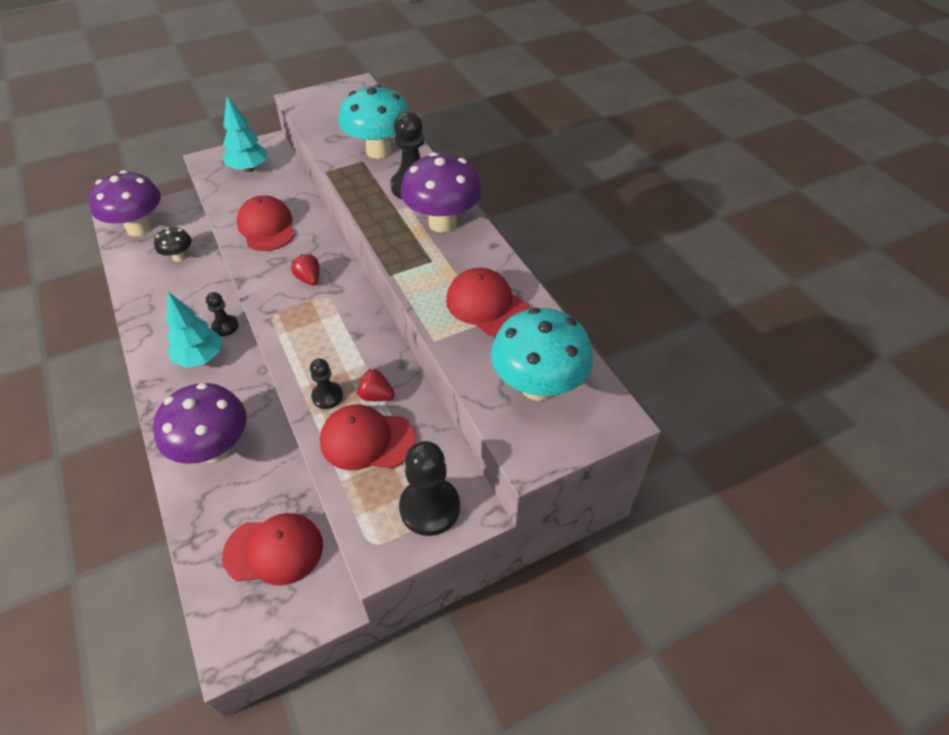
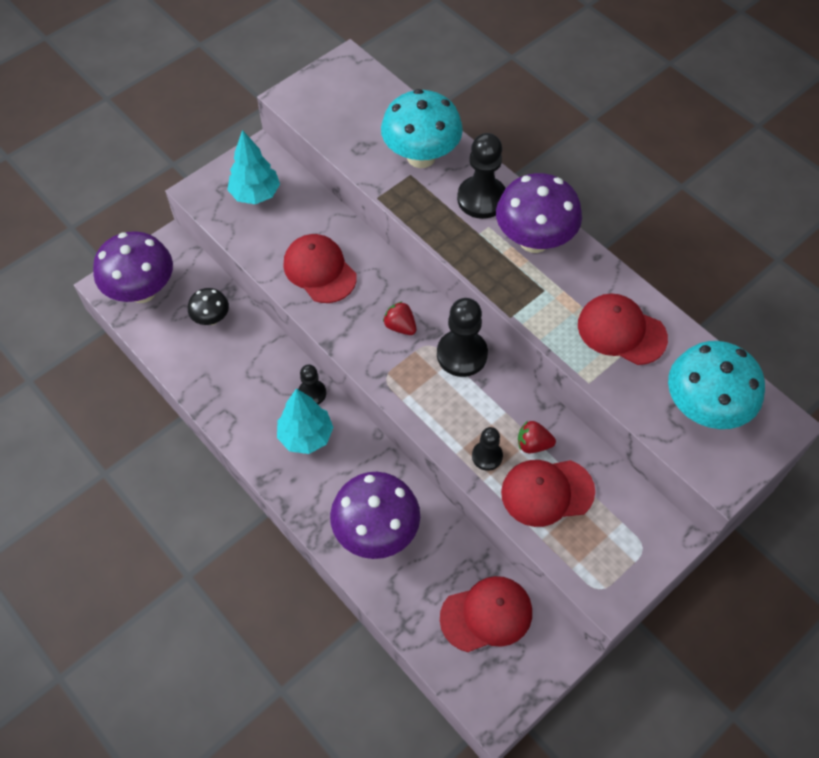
camera: 15 degrees left, 10 degrees up
black pawn [399,441,460,536] -> black pawn moved to [437,298,488,377]

